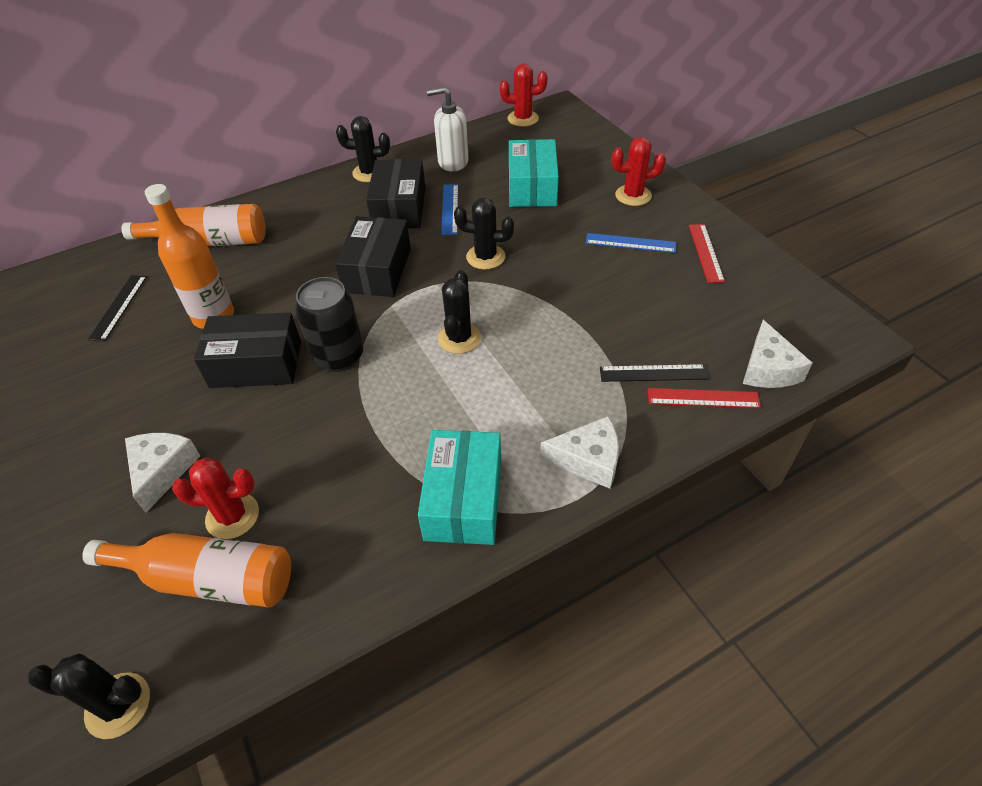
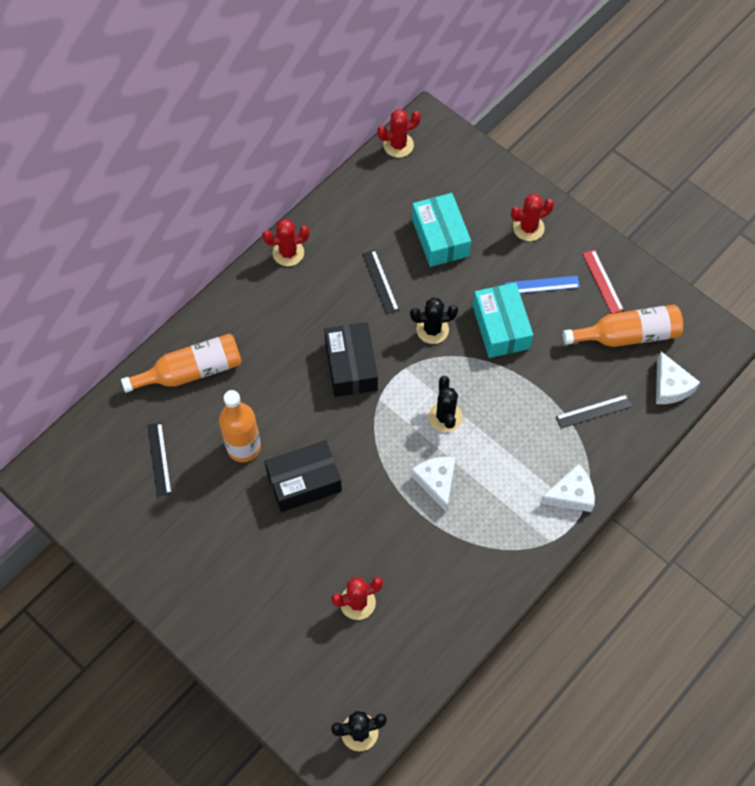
camera: 20 degrees left, 15 degrees up
orange bottle [82,533,291,608] -> orange bottle moved to [563,305,683,347]
white cheese [125,433,200,513] -> white cheese moved to [411,457,456,512]
black can [295,277,364,372] -> none
black cactus [336,116,390,182] -> red cactus [262,219,310,266]
black box [366,159,425,228] -> none
turquoise box [418,430,501,545] -> turquoise box moved to [473,282,533,358]
white soap dispenser [427,87,469,172] -> none
blue ruler [441,184,458,235] -> black ruler [362,250,399,314]
red ruler [648,388,761,408] -> none

